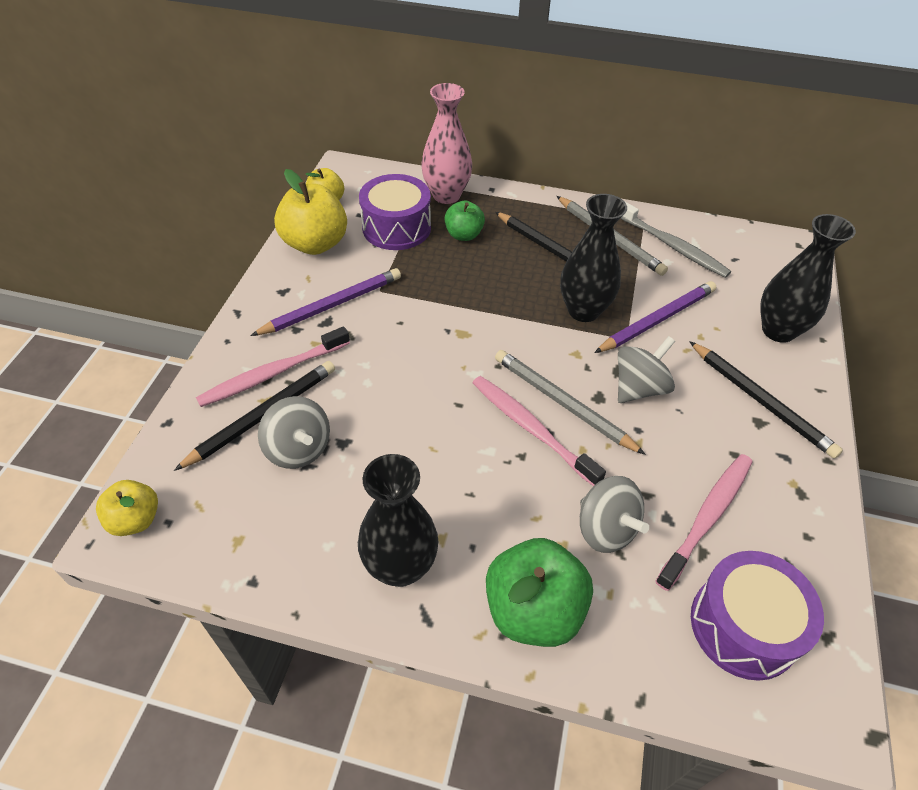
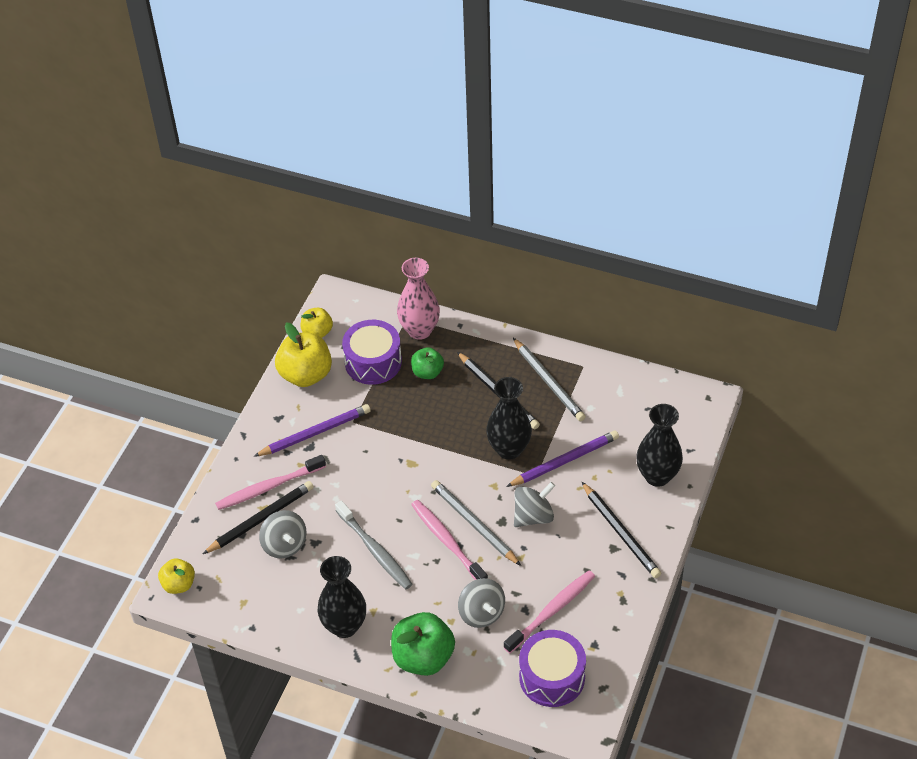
camera: 10 degrees right, 0 degrees up
grey toothbrush [620,201,731,278] -> grey toothbrush moved to [335,500,413,589]

